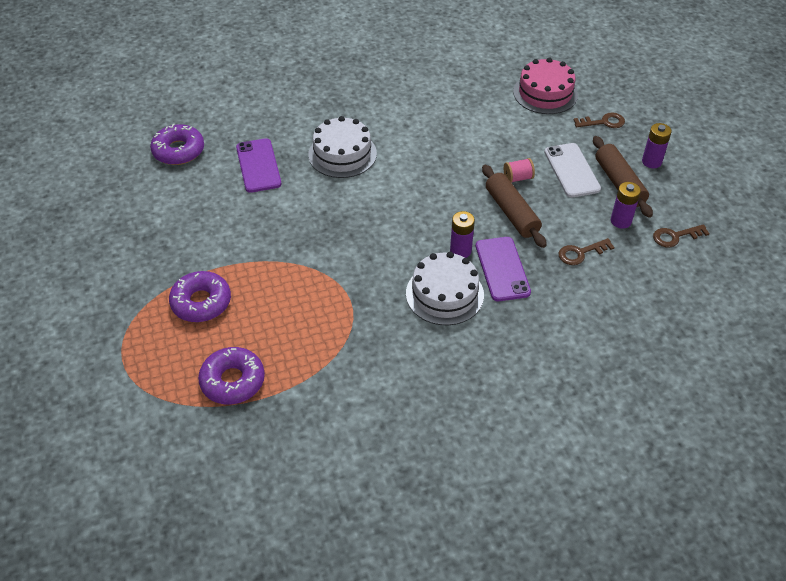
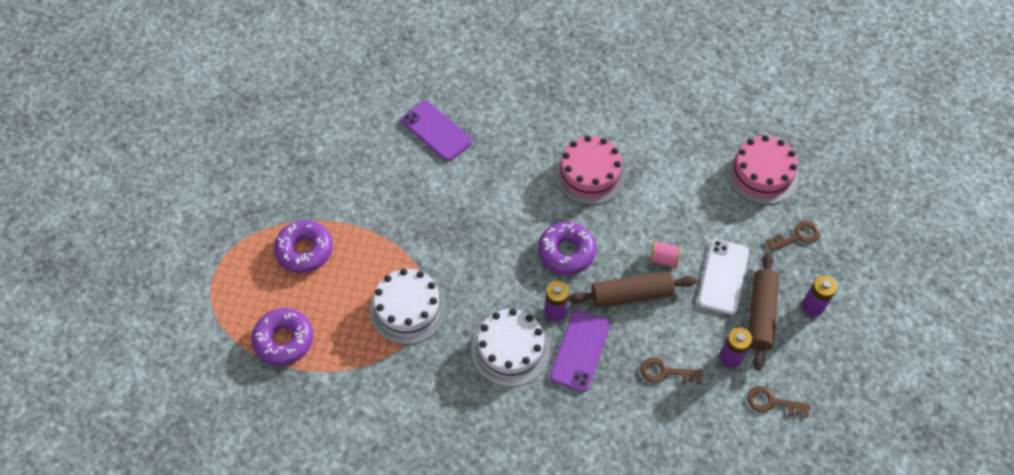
camera: 30 degrees right, 10 degrees up
purple donut [150,124,204,165] -> purple donut moved to [538,222,596,275]
purple phone [236,138,282,193] -> purple phone turned 60 degrees counterclockwise [401,101,472,161]
white cake [308,116,377,178] -> white cake moved to [370,268,447,345]
brown rolling pin [482,165,547,248] -> brown rolling pin turned 75 degrees clockwise [568,272,697,308]
brown key [574,112,625,128] -> brown key turned 45 degrees counterclockwise [765,221,820,252]
none -> pink cake [554,135,626,205]

